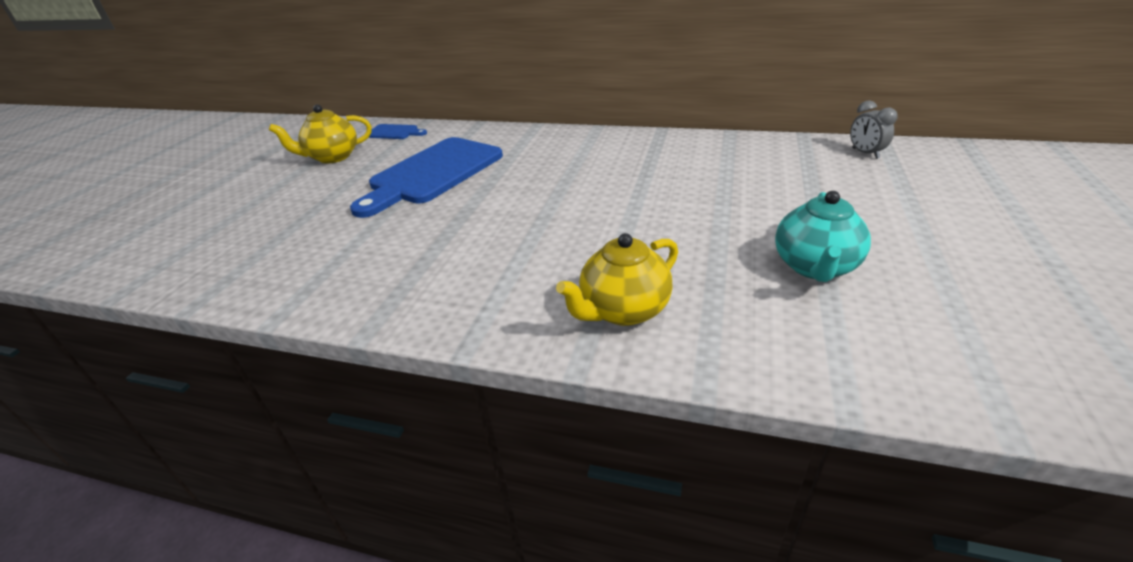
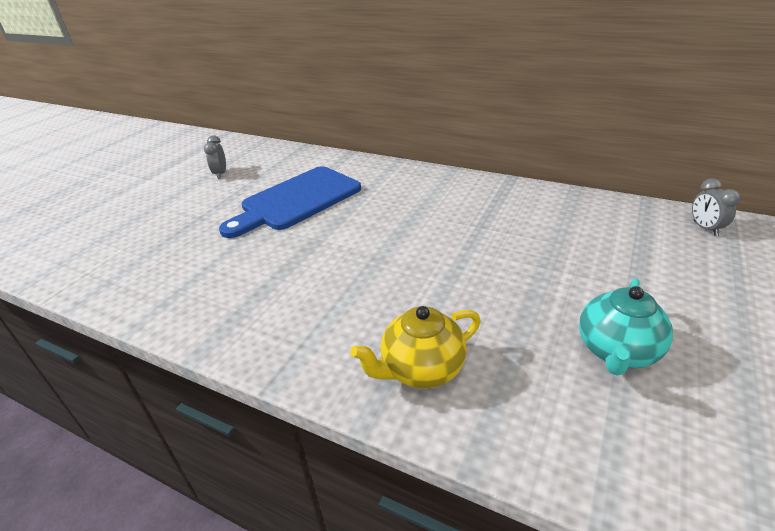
camera: 10 degrees right, 0 degrees up
yellow teapot [269,105,372,163] -> grey clock [204,135,226,179]
blue cutting board [369,124,427,139] -> none

